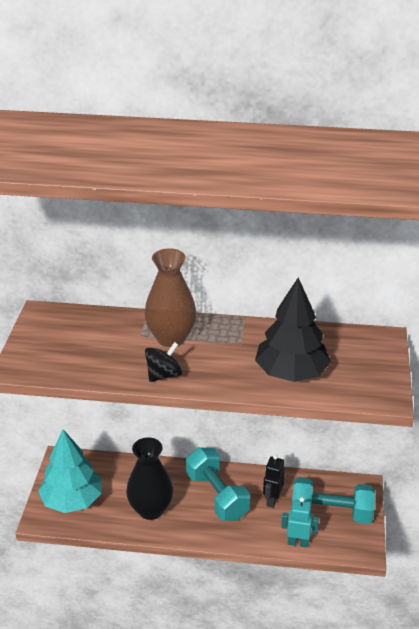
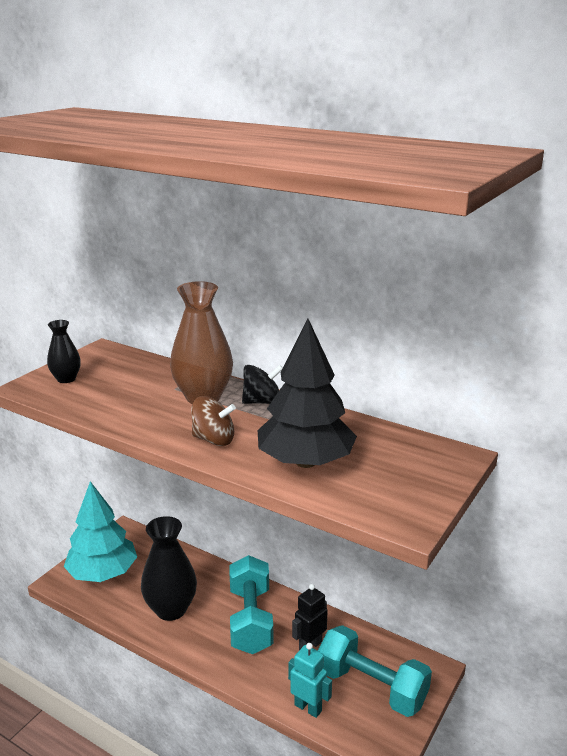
camera: 25 degrees right, 10 degrees down
black spinning top [145,342,182,382] -> black spinning top moved to [242,365,283,404]
none -> black vase [47,320,81,383]
none -> brown spinning top [191,396,236,446]

